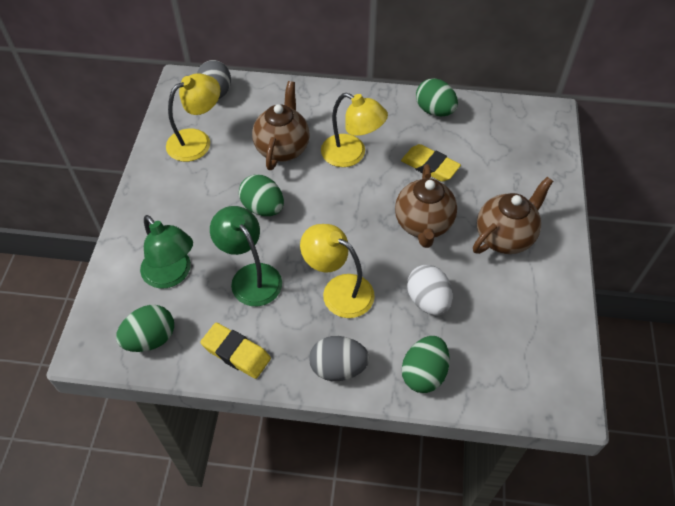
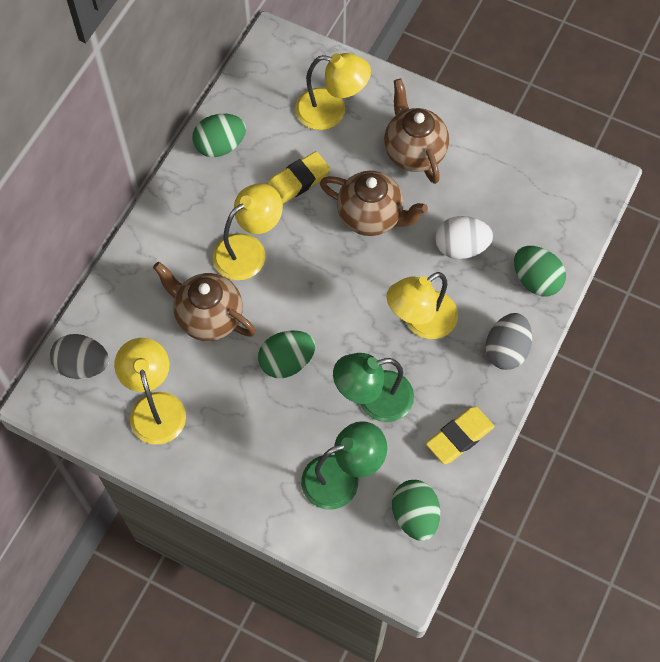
camera: 70 degrees left, 10 degrees up
none -> yellow lamp [295,53,371,130]

